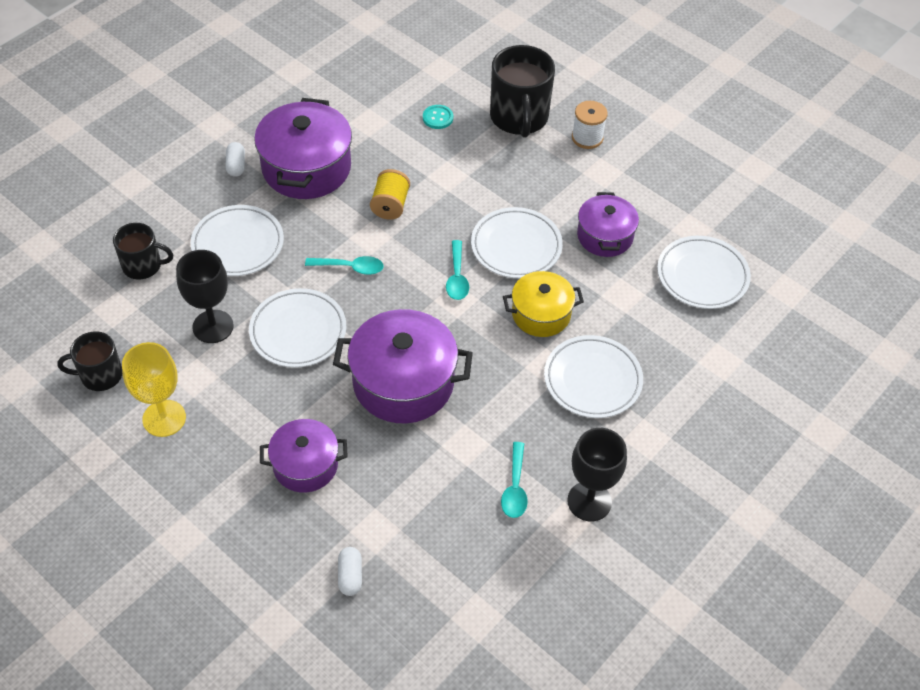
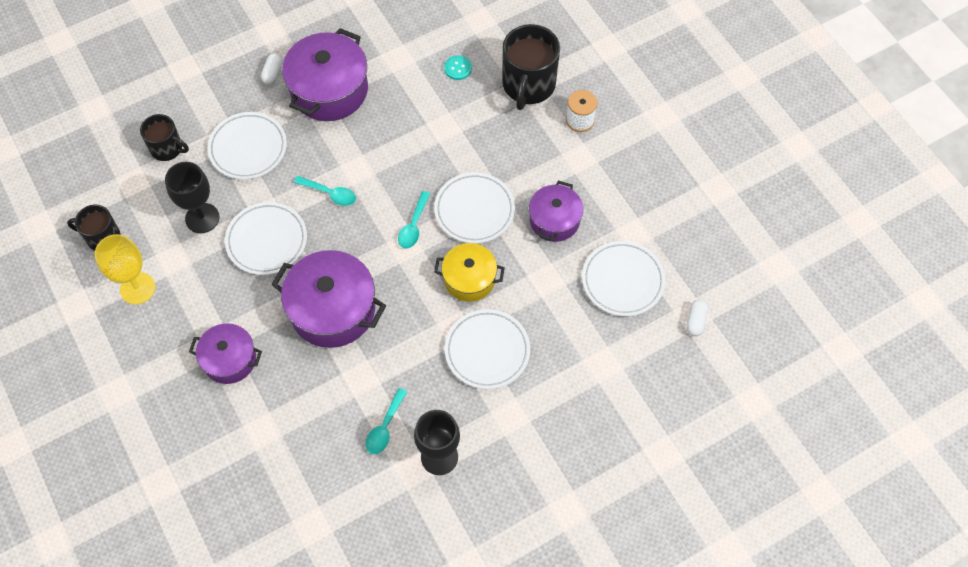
camera: 20 degrees right, 10 degrees up
white capsule [338,547,362,596] -> white capsule moved to [686,300,708,336]
yellow spool [370,169,410,220] -> none

